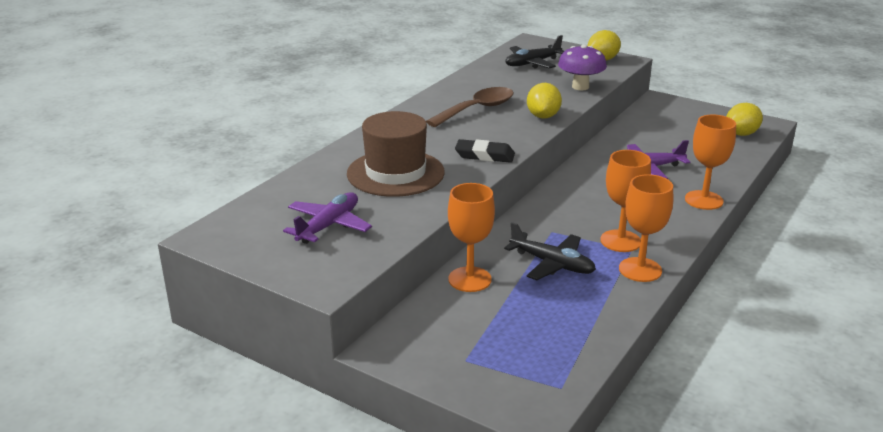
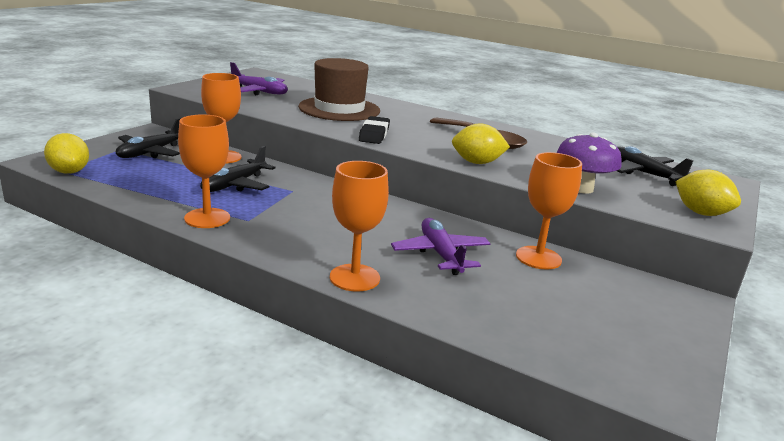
camera: 85 degrees right, 5 degrees down
orange goblet [600,150,651,252] -> orange goblet moved to [516,152,582,270]
yellow lemon [726,103,763,136] -> yellow lemon moved to [44,133,89,174]
none -> black plane [116,118,181,158]

